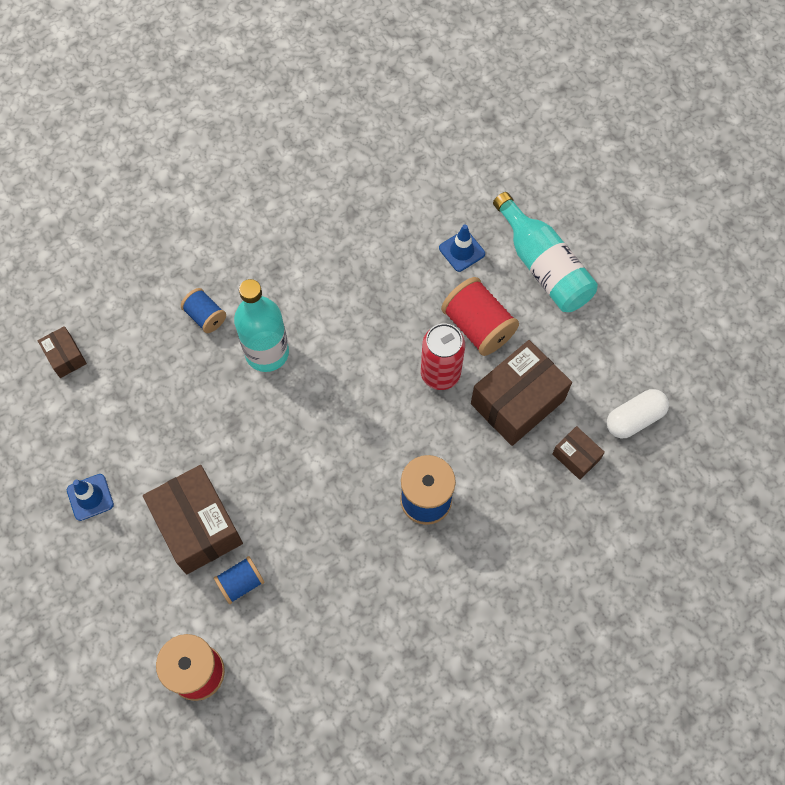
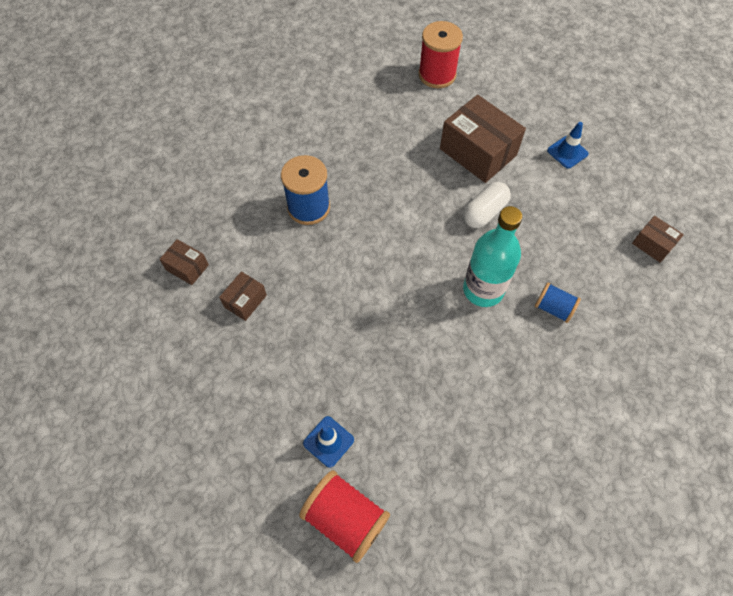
camera: 165 degrees right, 5 degrees down
blue spool [214,556,265,604] -> none
red can [421,323,465,390] -> none
red spool [441,277,519,356] -> red spool moved to [299,470,390,563]
brown box [471,340,572,446] -> brown box [219,271,267,321], size x0.50
turquoise bottle [493,192,598,312] -> none
white capsule [607,389,669,438] -> white capsule moved to [463,182,511,228]

